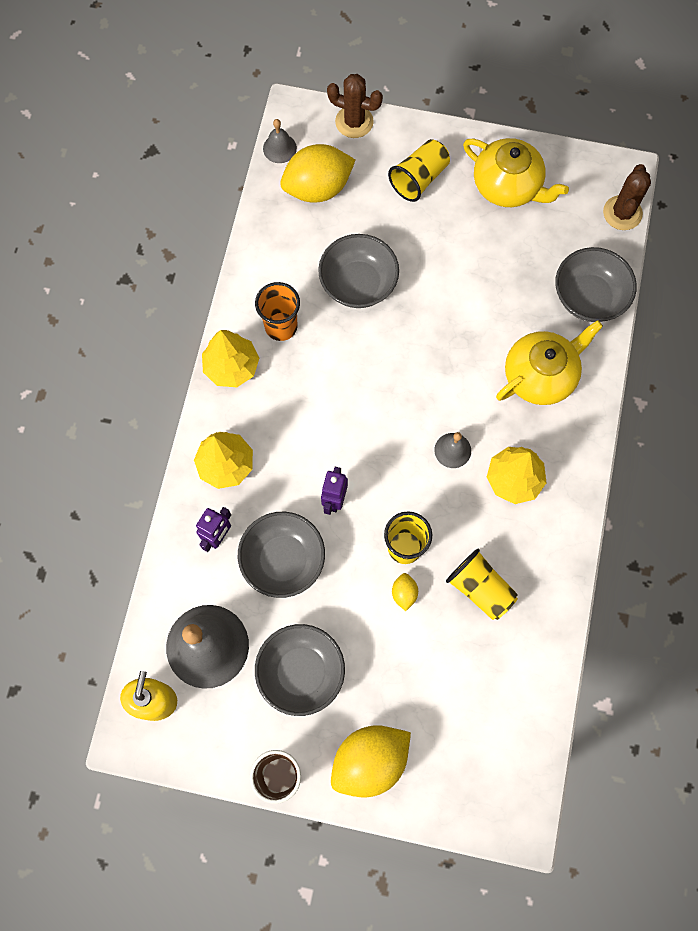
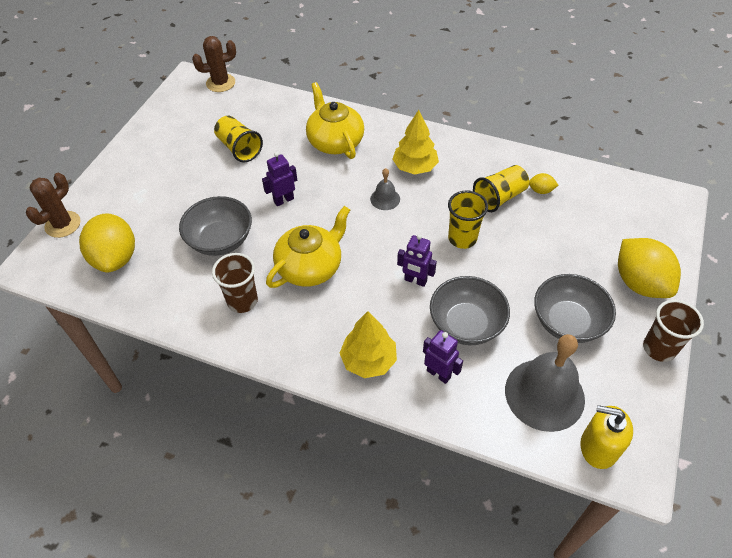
camera: 80 degrees left, 20 degrees down
yellow tree [202,330,259,387] -> none
orange cup [255,282,300,341] -> brown cup [212,253,258,313]
grey bell [263,119,297,163] -> none
yellow cup [388,139,450,202] -> yellow cup moved to [214,116,263,163]
yellow lemon [392,573,418,611] -> yellow lemon moved to [529,173,558,194]
yellow teapot [463,138,569,207] -> yellow teapot moved to [266,206,350,288]
grey bowl [555,247,637,322] -> none
brown cactus [603,164,651,230] -> brown cactus turned 45 degrees counterclockwise [192,36,236,92]
none -> purple robot [262,152,297,206]

